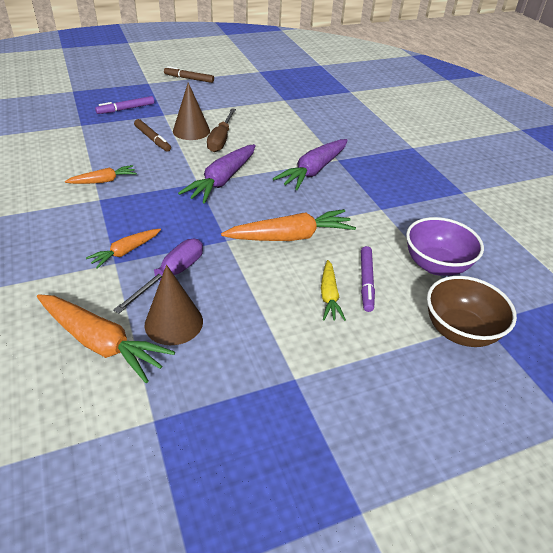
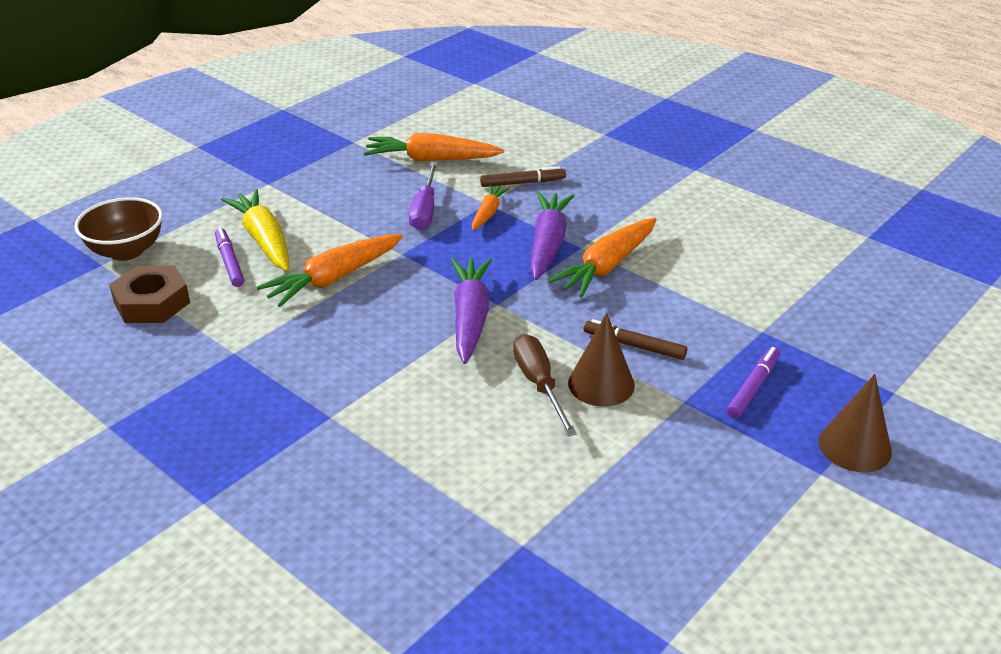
camera: 155 degrees right, 5 degrees down
orange carrot [65,165,137,184] -> orange carrot [548,218,657,297], size x1.75
brown cone [144,265,203,345] -> brown cone moved to [819,374,892,472]
brown marker [164,66,214,83] -> brown marker moved to [480,166,566,187]
purple carrot [273,139,348,190] -> purple carrot moved to [530,192,574,280]
yellow carrot [321,260,346,321] -> yellow carrot [221,189,289,271], size x1.75
purple bowl [406,217,484,276] -> brown nut [109,265,190,323]

